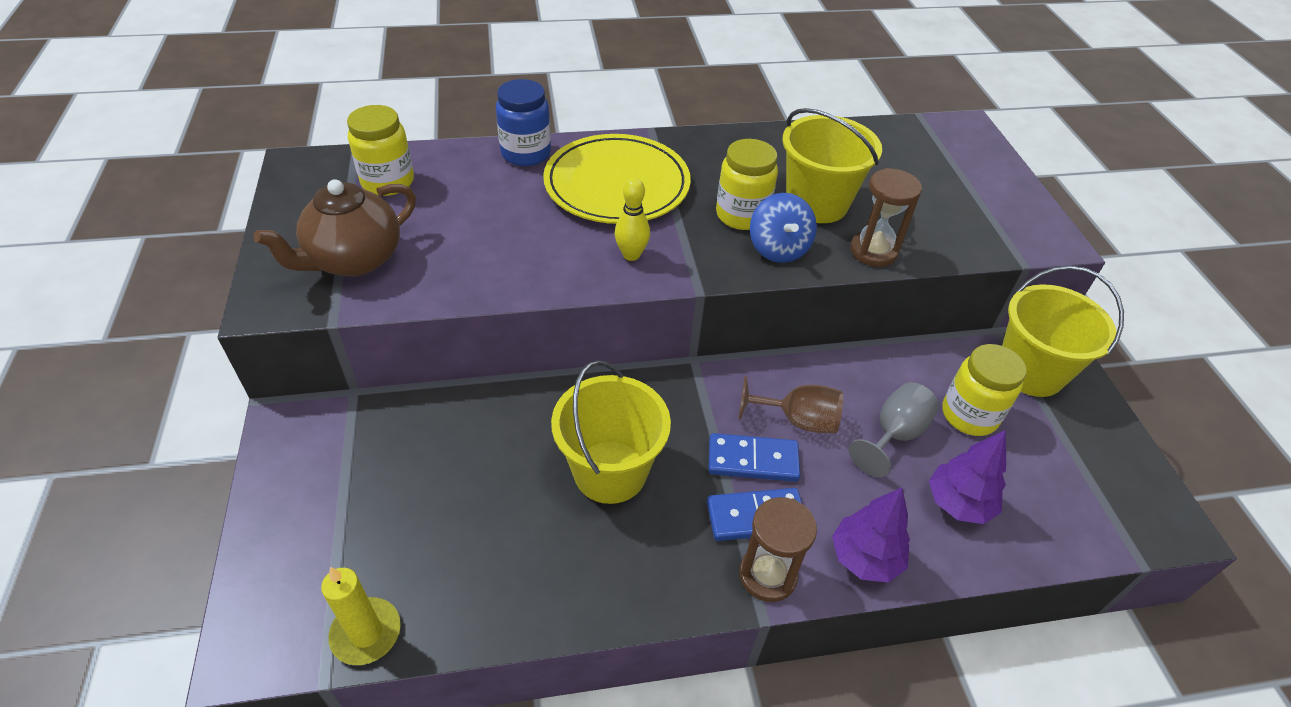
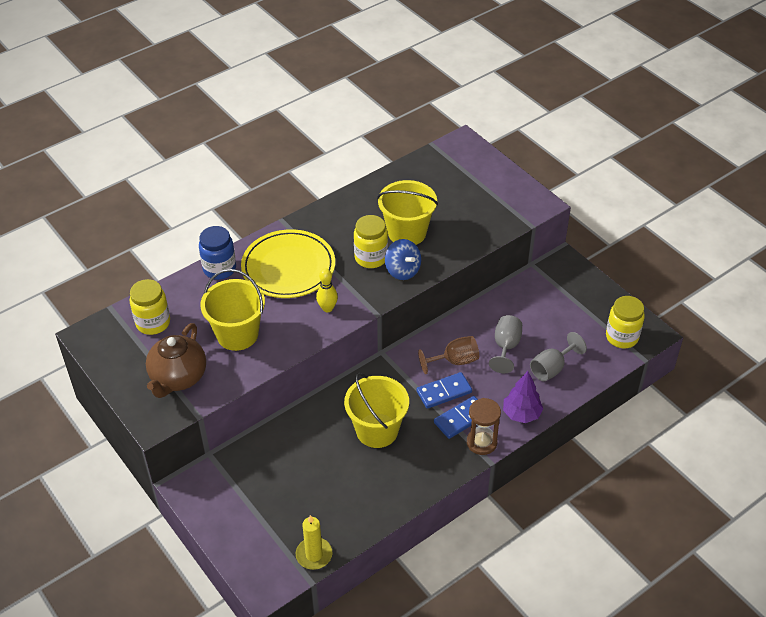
camera: 25 degrees left, 0 degrees up
brown hourglass [850,168,922,267] -> none
purple tree [929,430,1006,524] -> grey goblet [530,332,587,381]
yellow jar [942,344,1026,436] -> yellow jar moved to [606,296,645,348]
yellow bucket [1002,266,1124,397] -> yellow bucket moved to [200,269,265,351]

